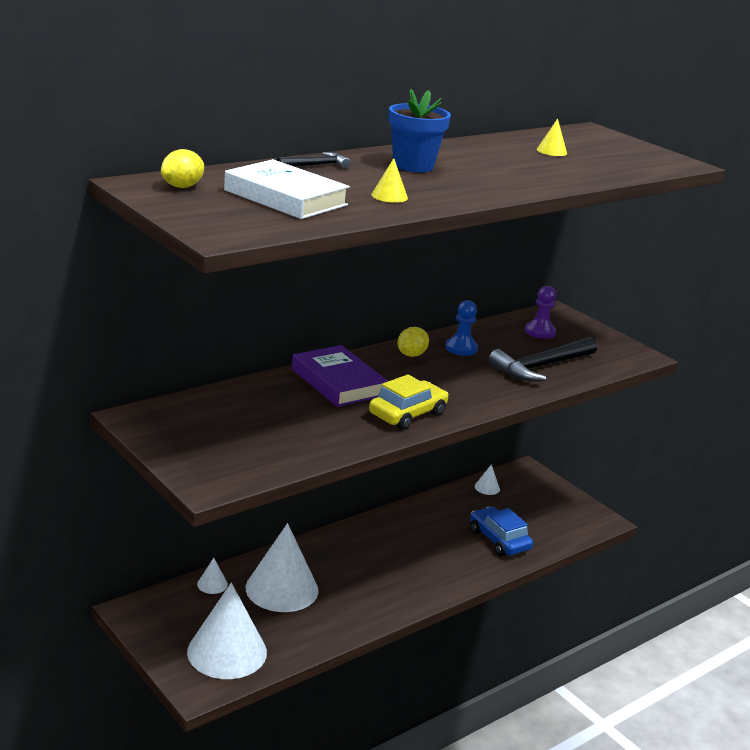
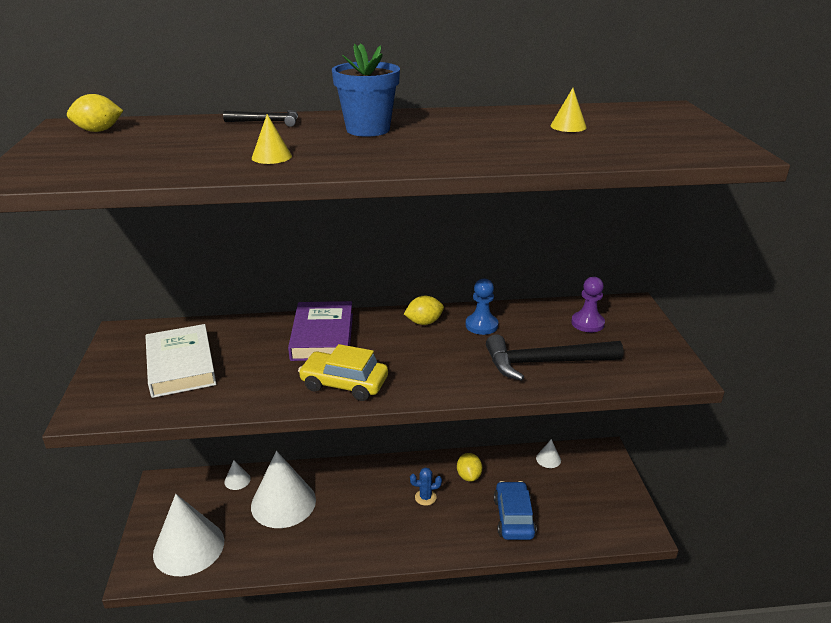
camera: 35 degrees right, 5 degrees up
white book [224,159,350,219] -> white book moved to [146,324,216,398]
yellow car [369,374,448,430] -> yellow car turned 150 degrees counterclockwise [298,344,388,401]
none -> blue cactus [410,467,442,506]
none -> yellow lemon [457,453,482,482]

